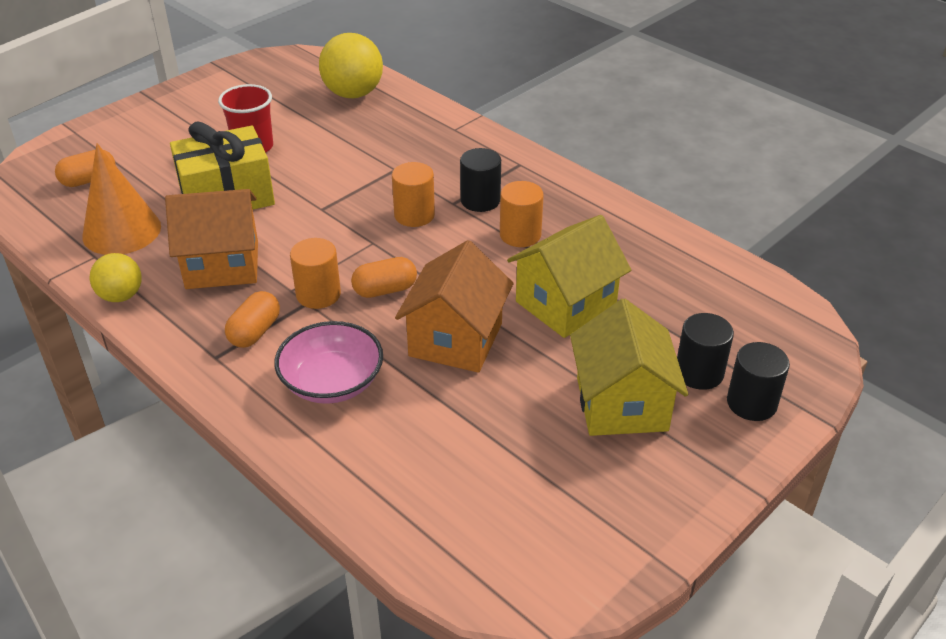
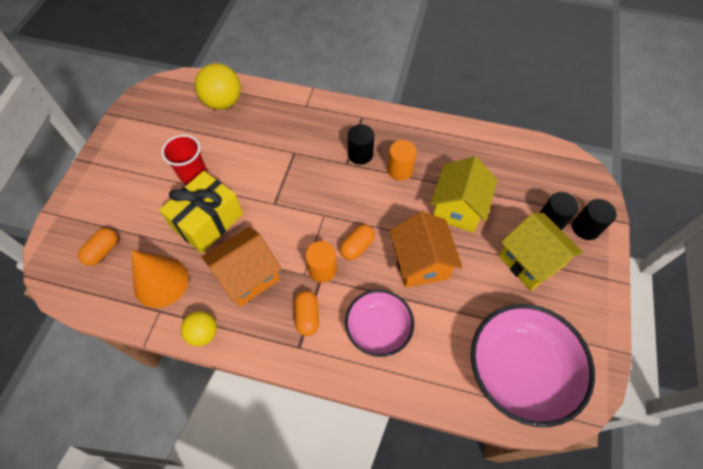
camera: 30 degrees left, 20 degrees up
orange cylinder [392,162,435,227] -> none
none -> pink bowl [471,304,595,427]

